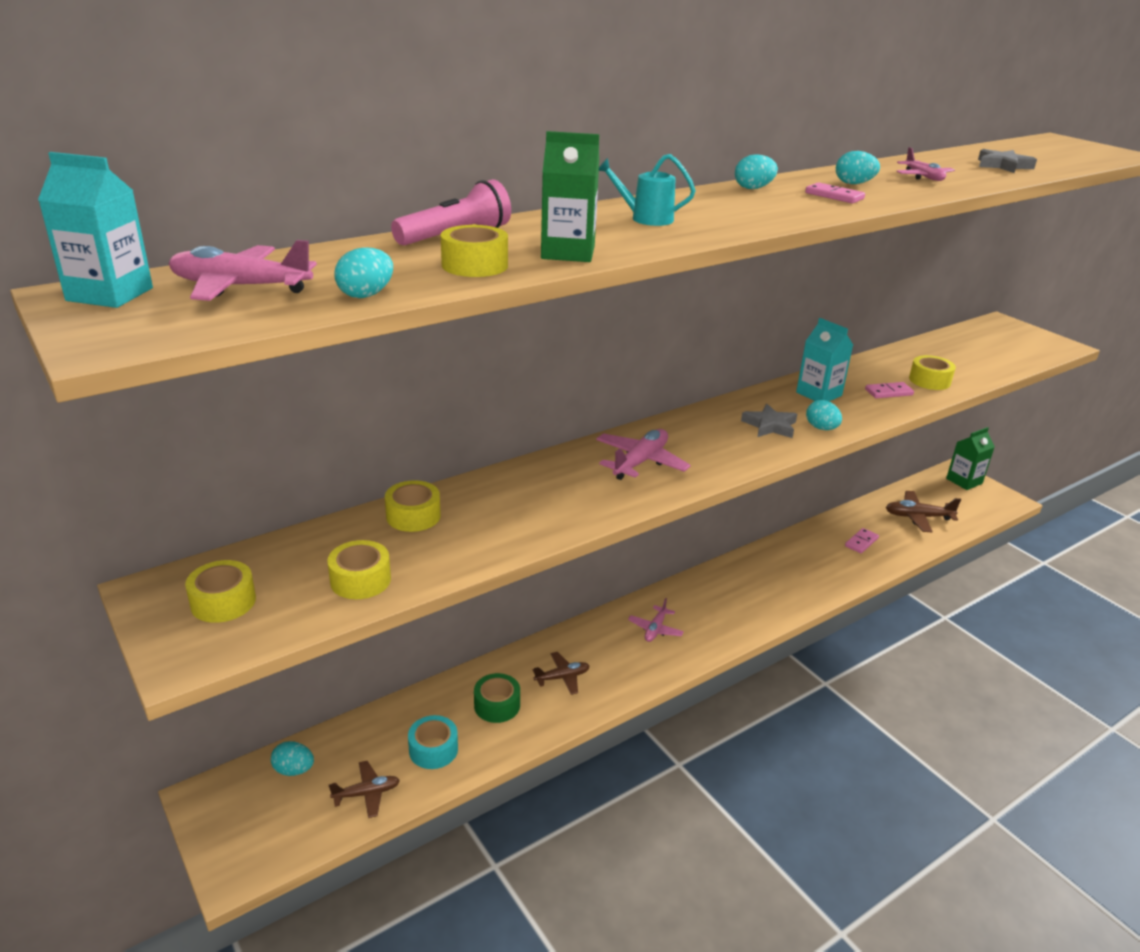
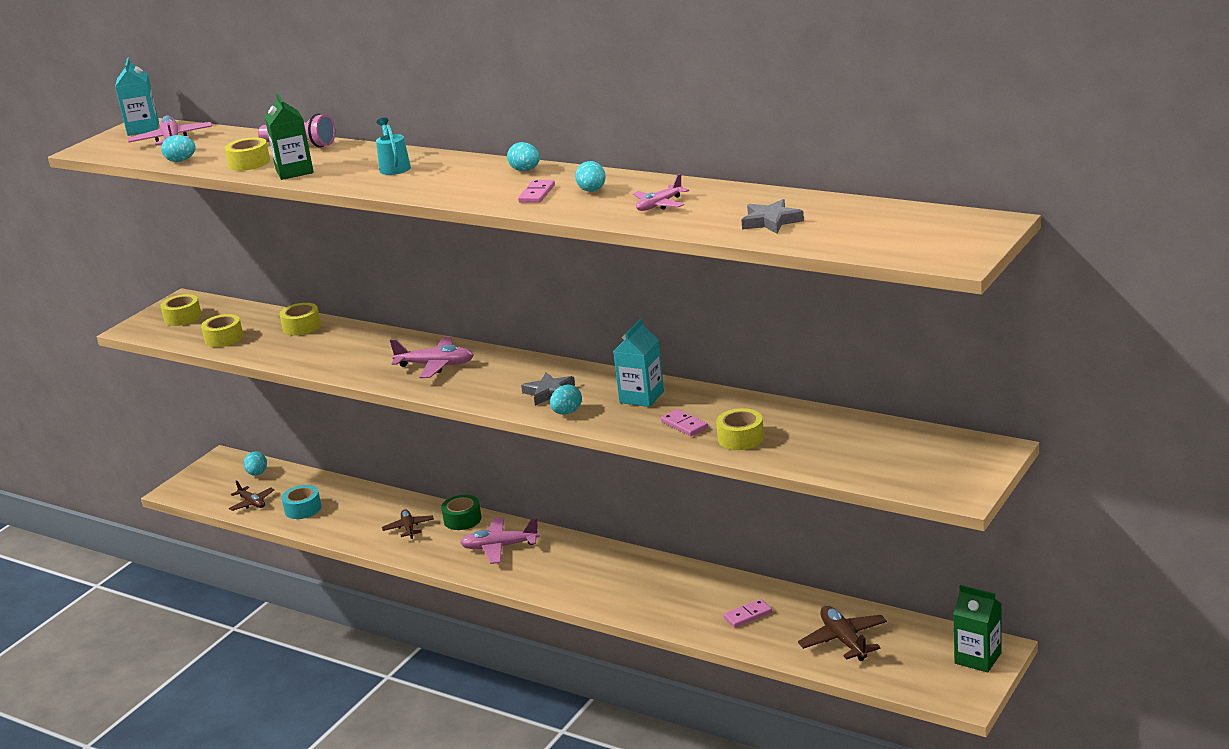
camera: 70 degrees right, 5 degrees down
green tape [474,673,520,723] -> green tape moved to [441,495,482,530]
brown plane [533,652,590,695] -> brown plane turned 150 degrees counterclockwise [382,509,434,539]
pink plane [628,598,684,642] -> pink plane [460,517,540,564], size x1.54
pink domino [845,528,879,553] -> pink domino turned 45 degrees counterclockwise [723,599,772,628]

